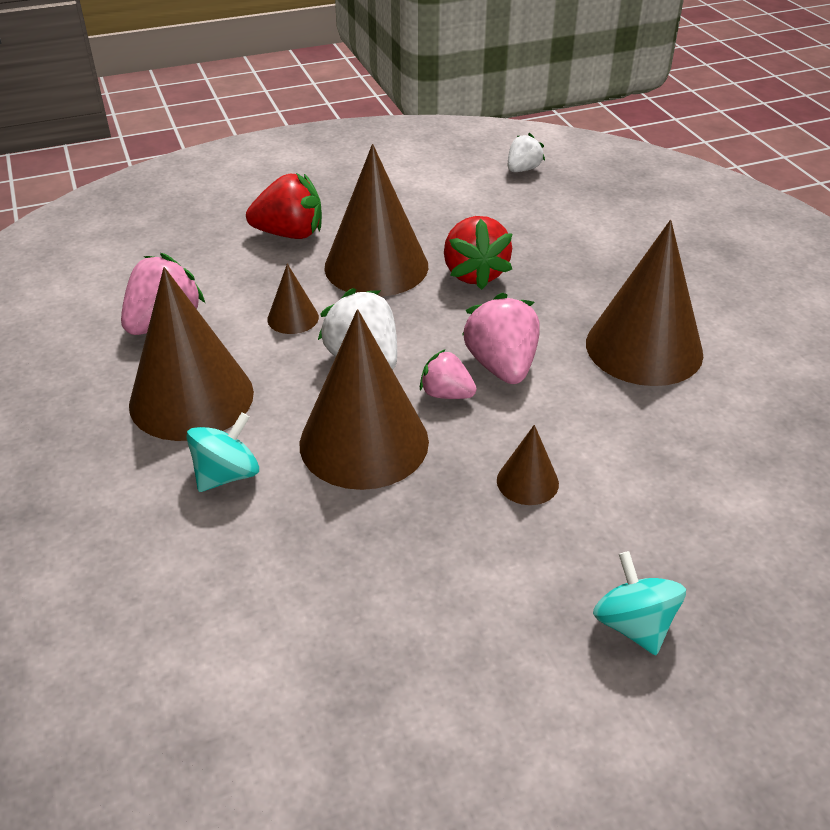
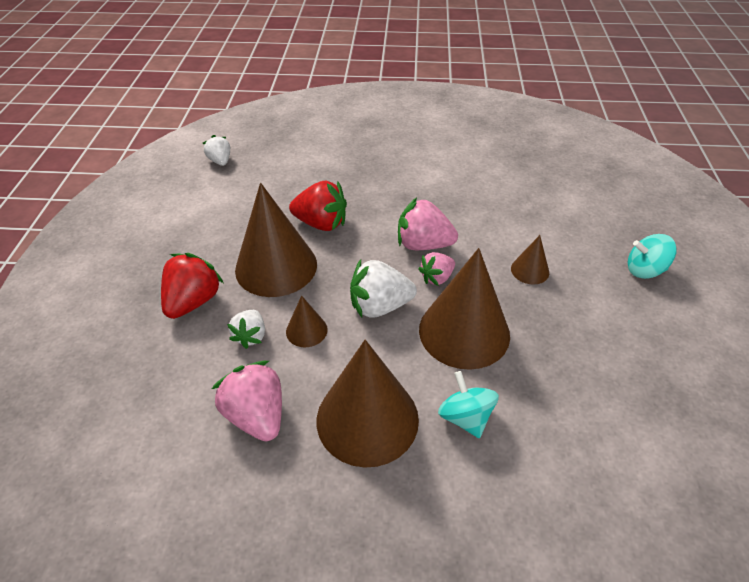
camera: 65 degrees left, 5 degrees up
brown cone [586,220,703,386] -> none
none -> white strawberry [227,310,265,349]

